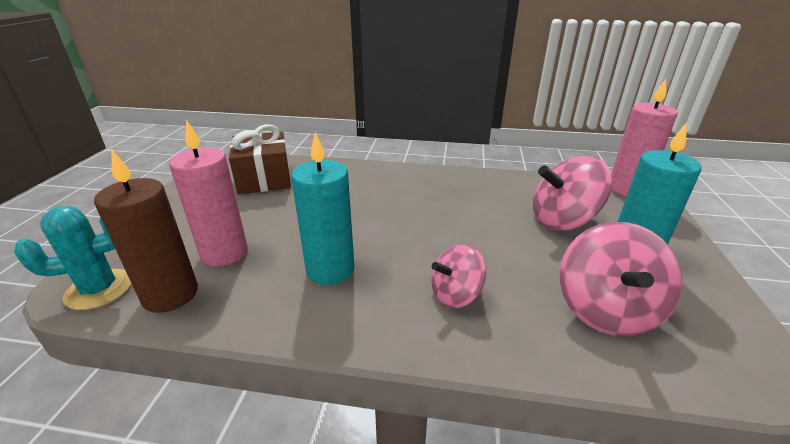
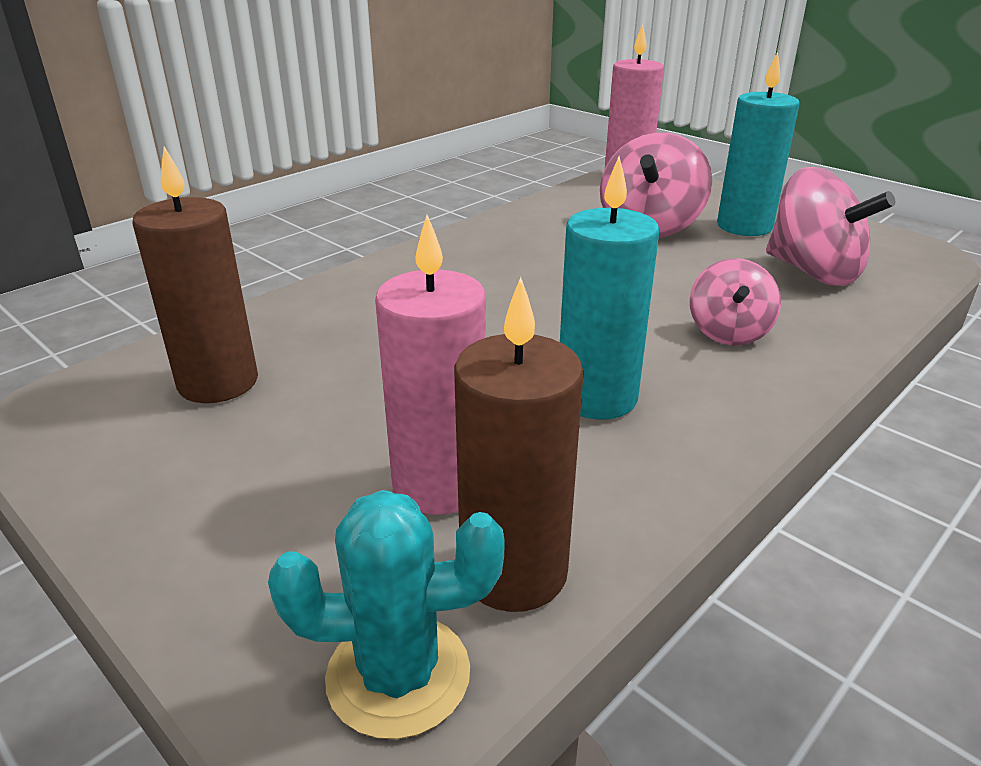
camera: 55 degrees left, 0 degrees up
turquoise cactus [14,206,132,310] -> turquoise cactus turned 75 degrees clockwise [268,490,505,739]
brown gift [229,124,291,194] -> brown candle [132,147,258,403]

